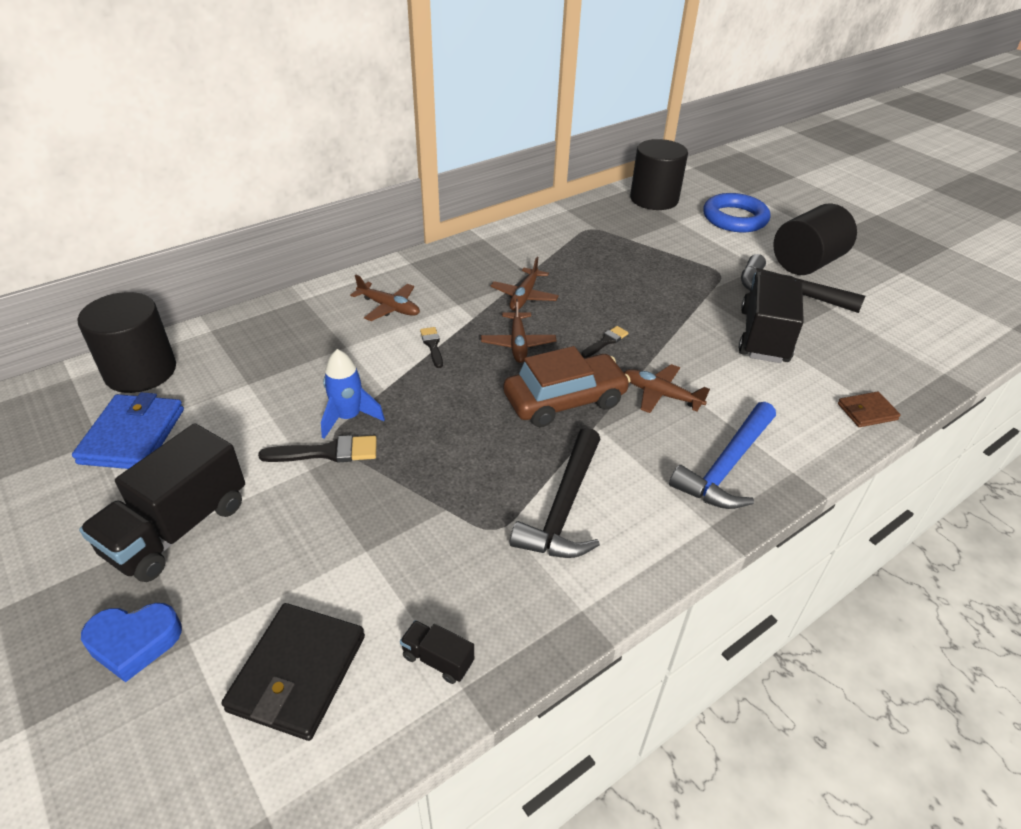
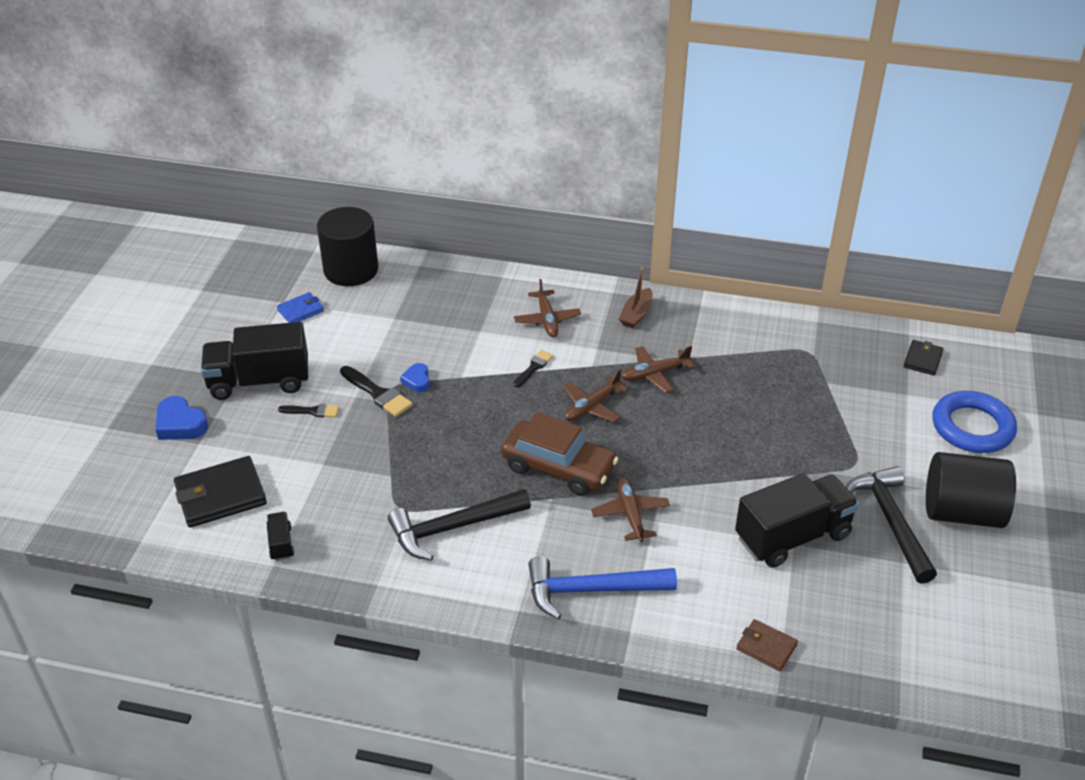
camera: 50 degrees right, 0 degrees up
blue wallet [72,392,184,469] -> blue wallet [277,292,324,323], size x0.56
blue rocket [321,349,385,439] -> blue heart [400,363,430,392]
black brush [581,326,629,358] -> black brush moved to [278,404,339,418]
black cylinder [630,139,688,210] -> black wallet [904,340,943,375]
none -> brown boat [619,267,653,328]

